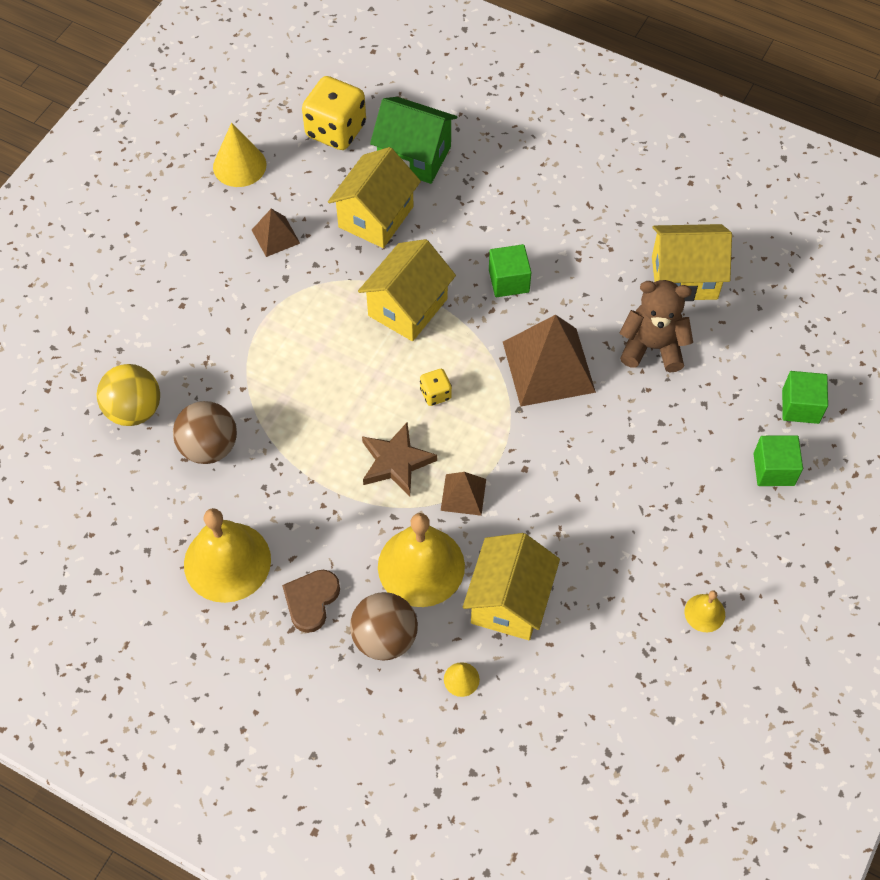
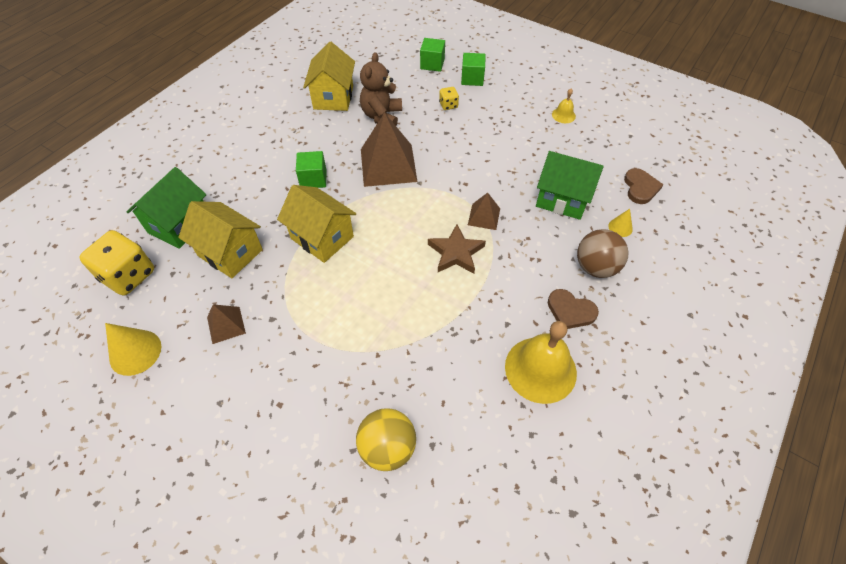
camera: 85 degrees left, 5 degrees down
brown ball [173,401,237,464] -> none
yellow bell [378,513,465,607] -> none
yellow dice [420,369,452,406] -> yellow dice moved to [439,87,459,110]
yellow house [463,533,560,640] -> green house [536,151,604,220]
none -> brown heart [624,168,664,204]

